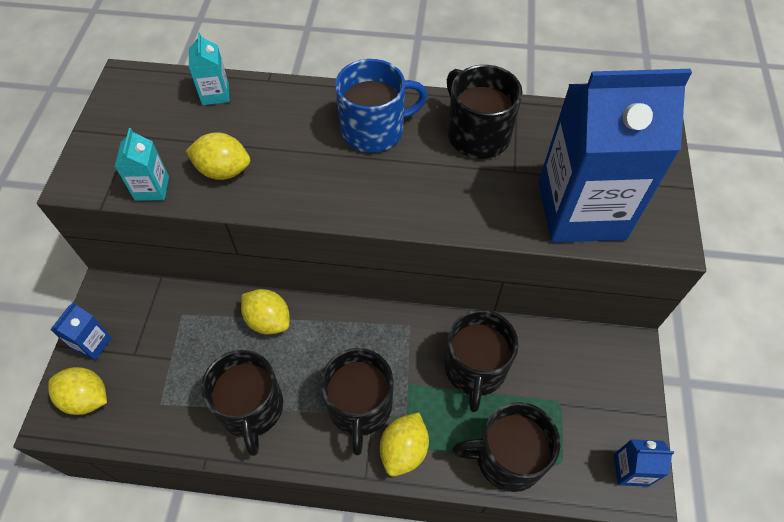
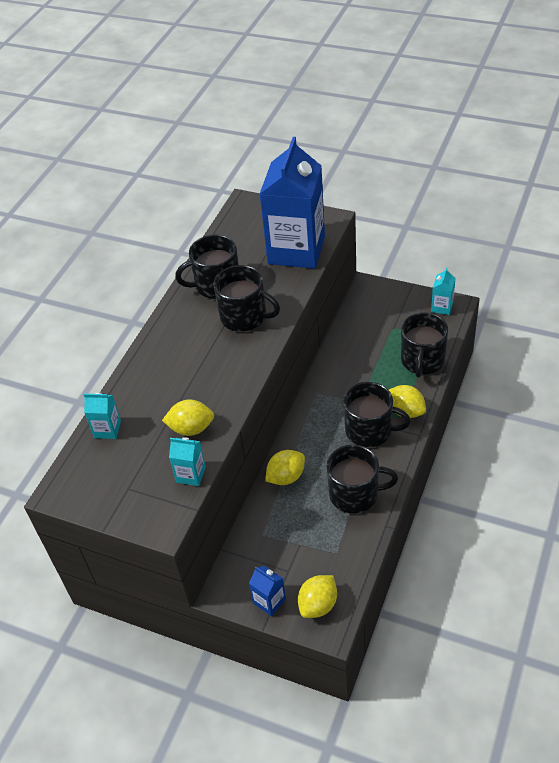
camera: 70 degrees left, 10 degrees down
yellow lemon [186,132,250,180] -> yellow lemon turned 60 degrees clockwise [162,400,214,436]
blue mug [335,59,428,152] -> none
black mug [445,310,518,412] -> black mug moved to [213,265,280,331]
blue carton [614,439,674,487] -> turquoise carton [431,268,455,315]

